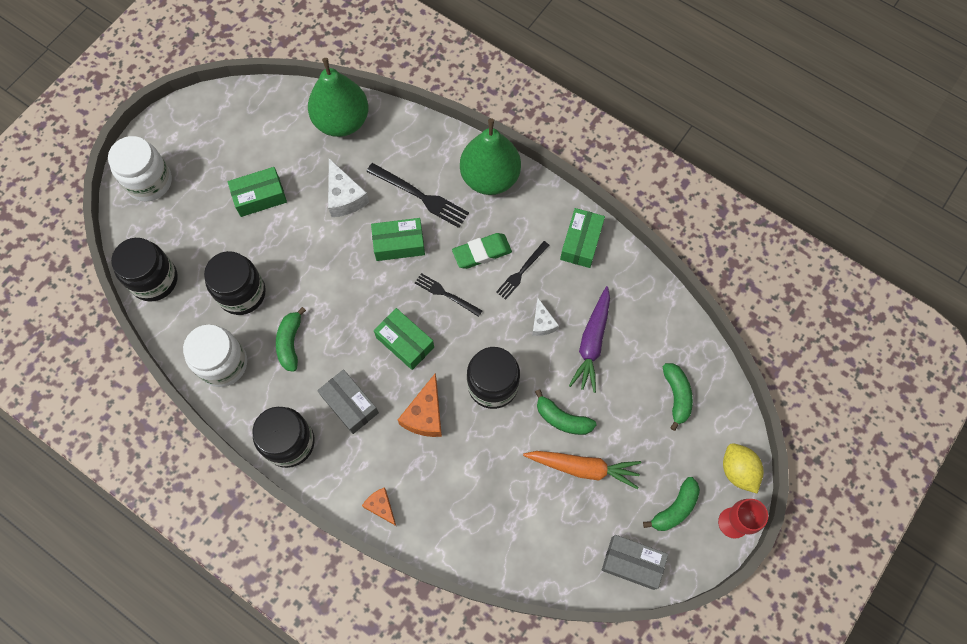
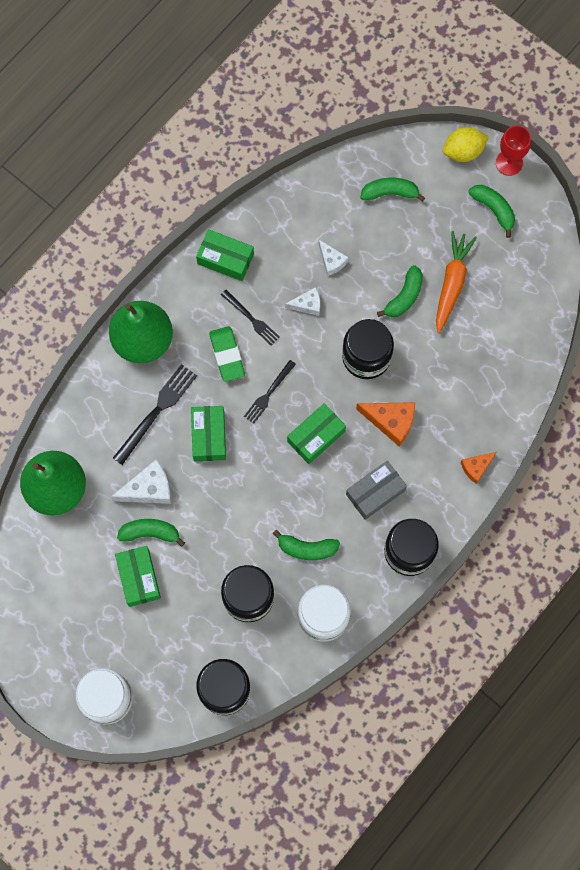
camera: 85 degrees left, 5 degrees up
purple carrot [569,286,610,393] -> white cheese [319,240,348,276]
grey box [602,535,668,590] -> none
none -> green banana [117,519,185,547]

